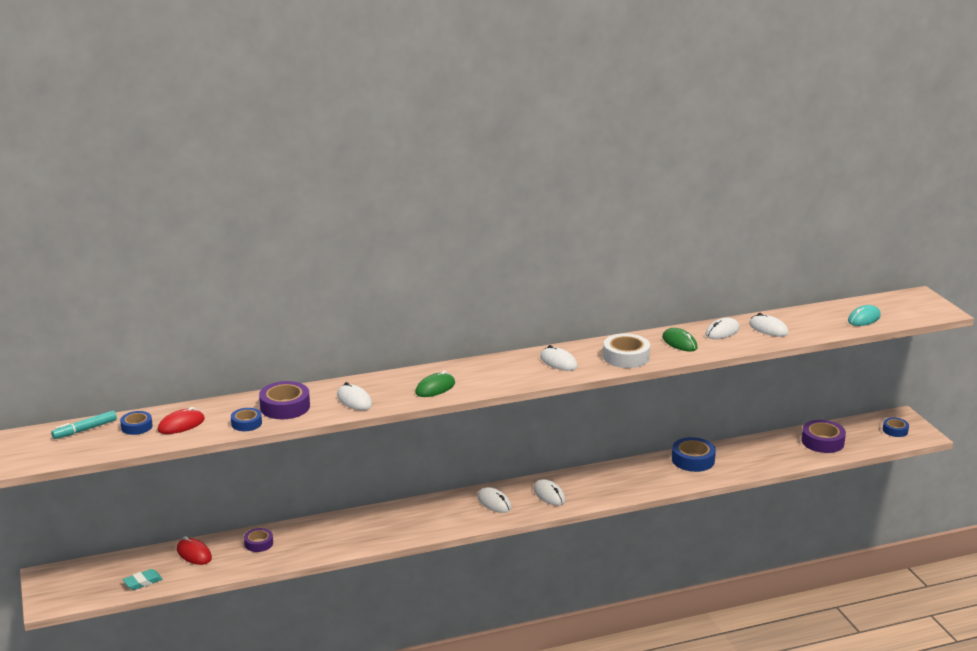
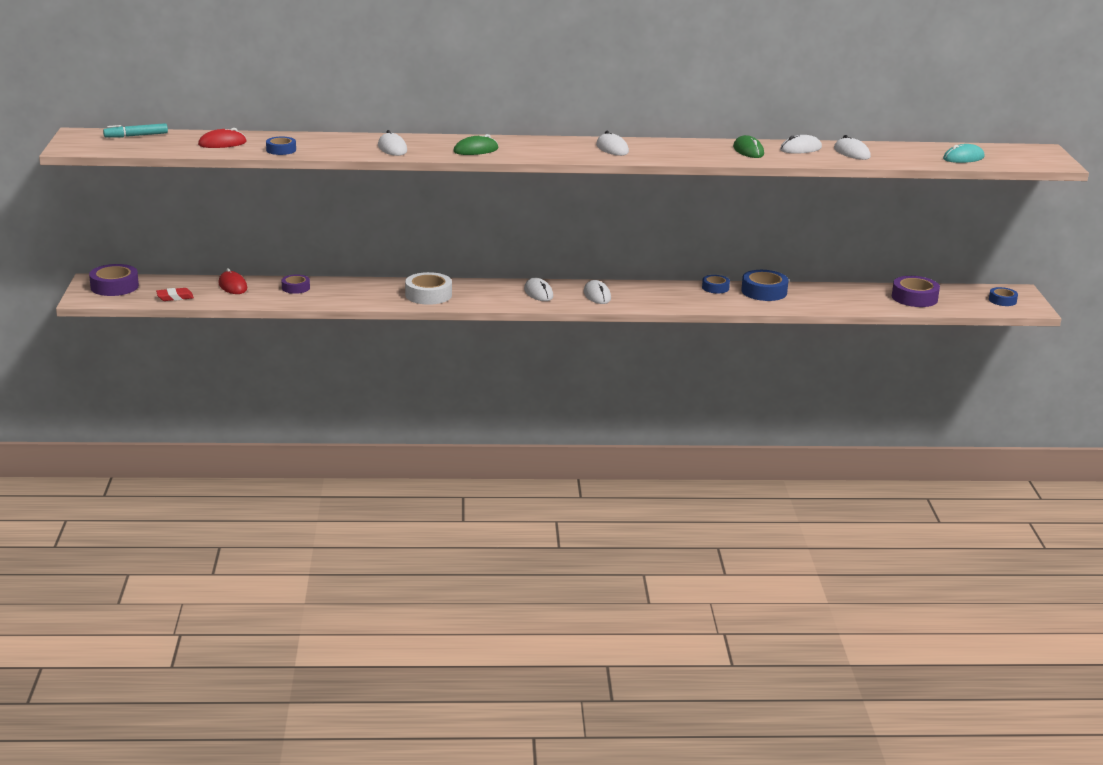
camera: 15 degrees right, 0 degrees up
blue tape [120,411,153,435] -> blue tape moved to [702,275,730,293]
turquoise eraser [123,569,163,590] -> red eraser [156,288,194,301]
purple tape [259,381,310,419] -> purple tape moved to [89,264,139,296]
white tape [603,334,650,368] -> white tape moved to [405,272,452,305]

